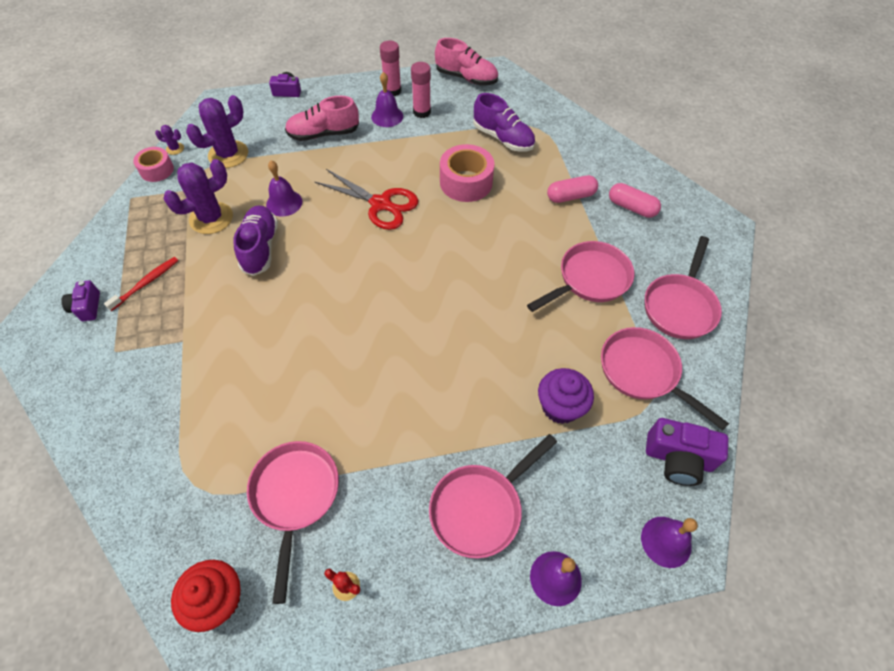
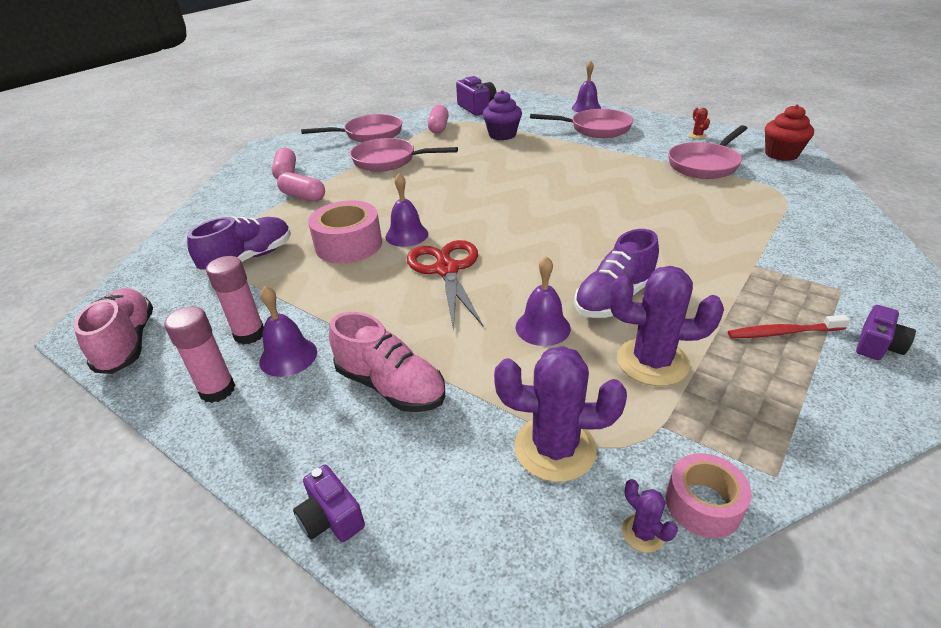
camera: 130 degrees left, 20 degrees down
purple shoe [473,93,535,152] -> purple shoe turned 45 degrees clockwise [187,216,291,273]
pink pan [601,327,729,430] -> pink capsule [428,105,449,134]
purple bell [641,517,698,568] -> purple bell moved to [386,173,429,247]

